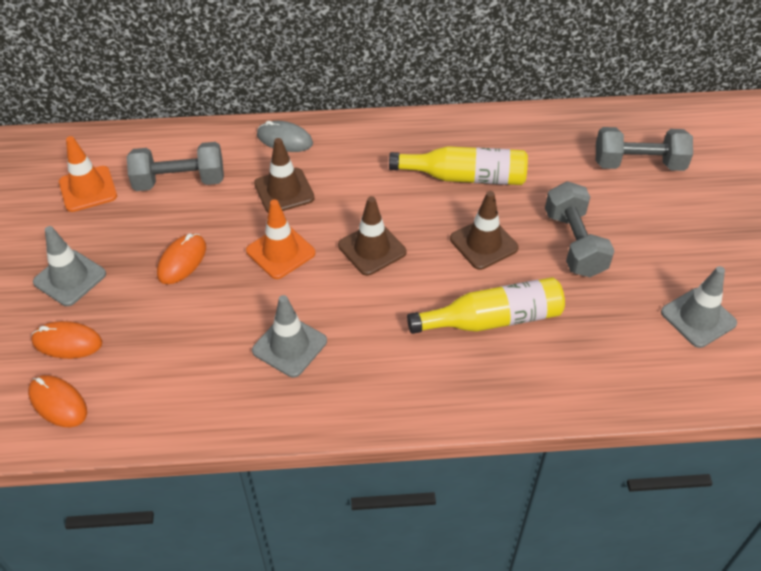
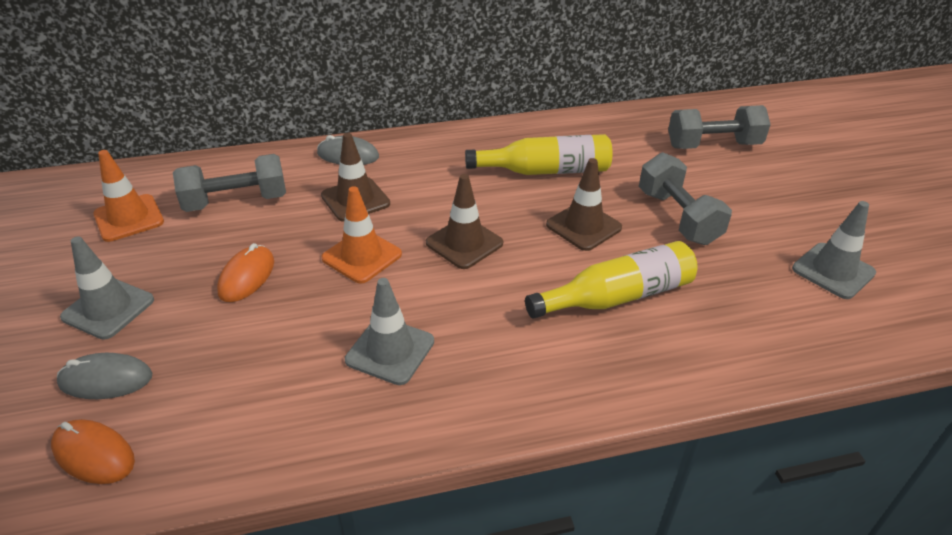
camera: 10 degrees left, 10 degrees down
orange mouse [31,321,102,359] -> grey mouse [57,353,152,399]

